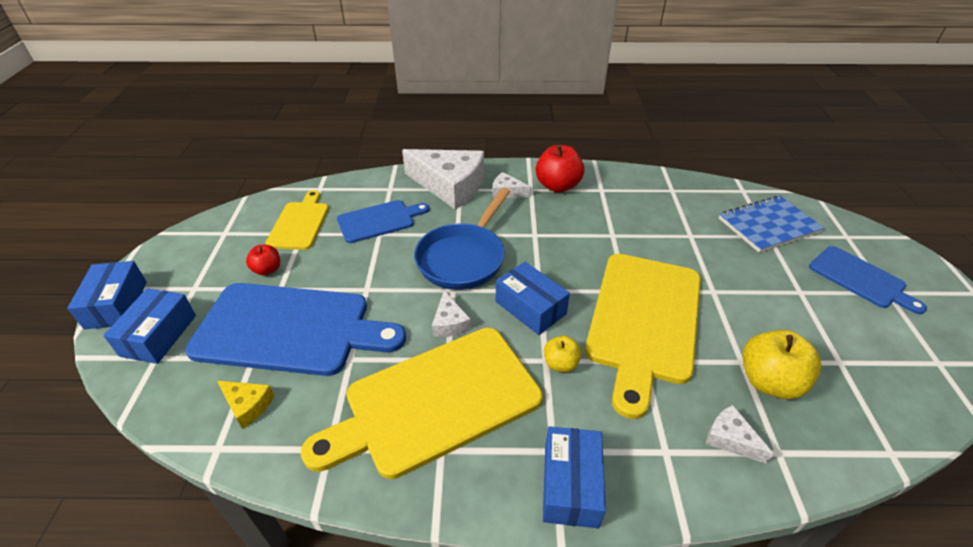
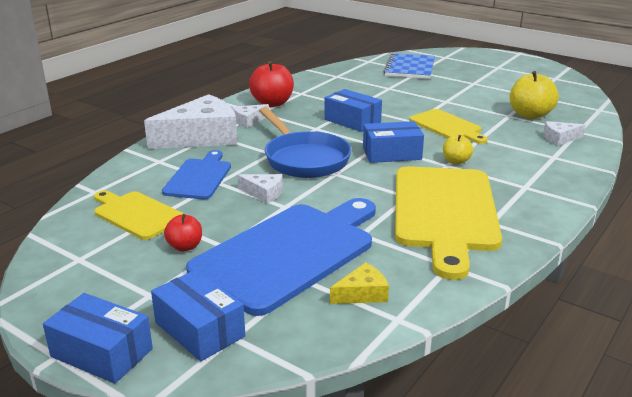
camera: 55 degrees left, 15 degrees down
white cheese [432,291,471,337] -> white cheese moved to [237,174,283,204]
blue box [543,426,606,528] -> blue box moved to [324,89,382,132]
yellow cutting board [585,254,701,419] -> yellow cutting board [409,109,488,144], size x0.55
blue cutting board [809,246,927,314] -> none

